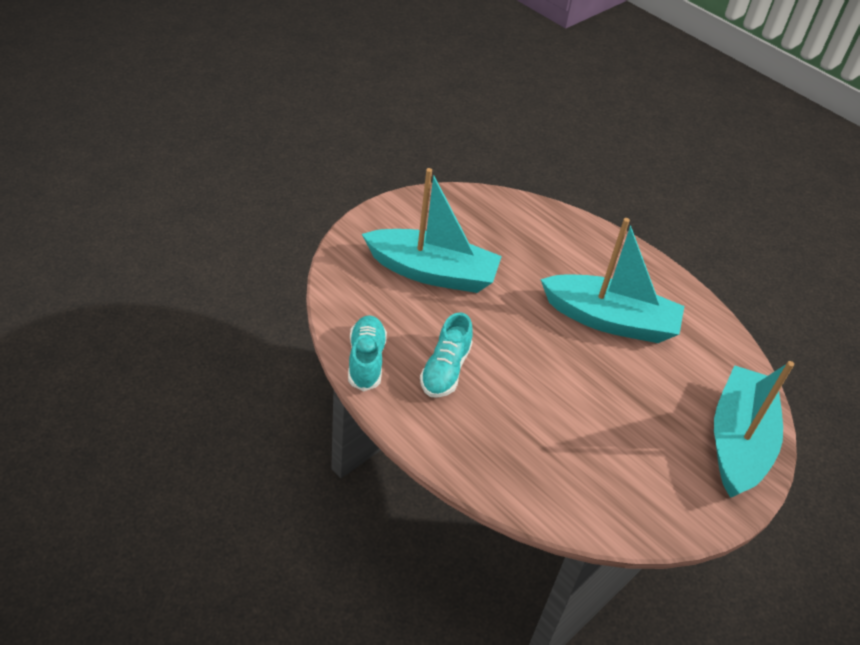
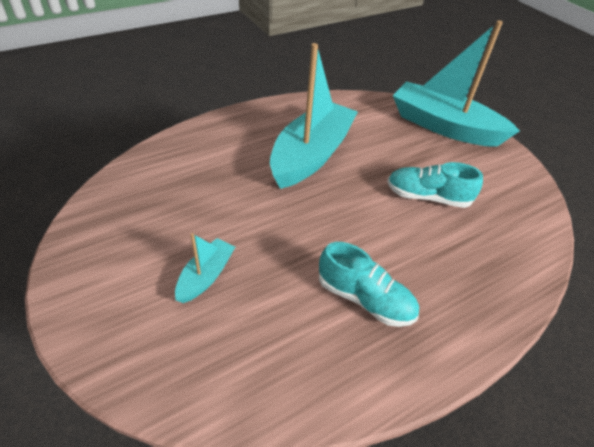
camera: 75 degrees left, 0 degrees up
turquoise shoe [348,315,387,391] -> turquoise shoe moved to [387,162,483,208]
turquoise boat [362,168,502,293] -> turquoise boat [175,233,235,303], size x0.46

